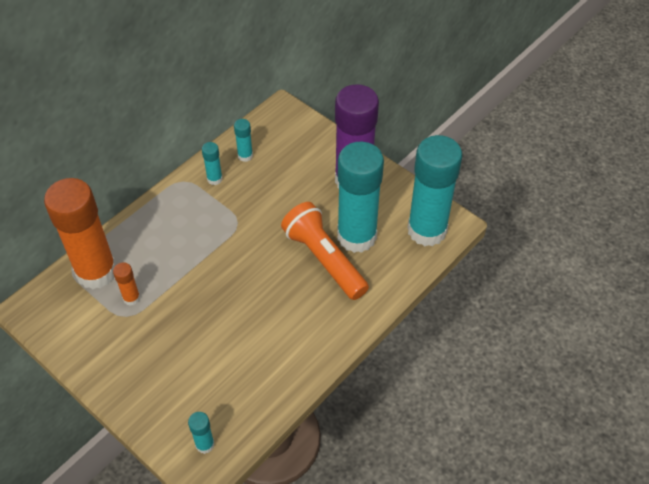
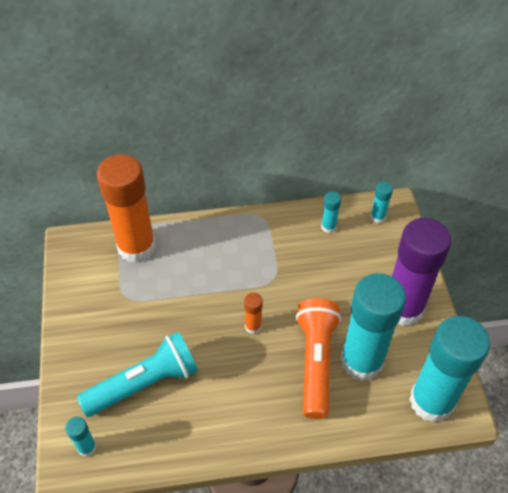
camera: 40 degrees right, 0 degrees up
orange glue stick [113,262,140,306] -> orange glue stick moved to [244,293,263,334]
turquoise glue stick [202,142,223,185] -> turquoise glue stick moved to [370,182,393,223]
none -> turquoise flashlight [77,332,198,417]

